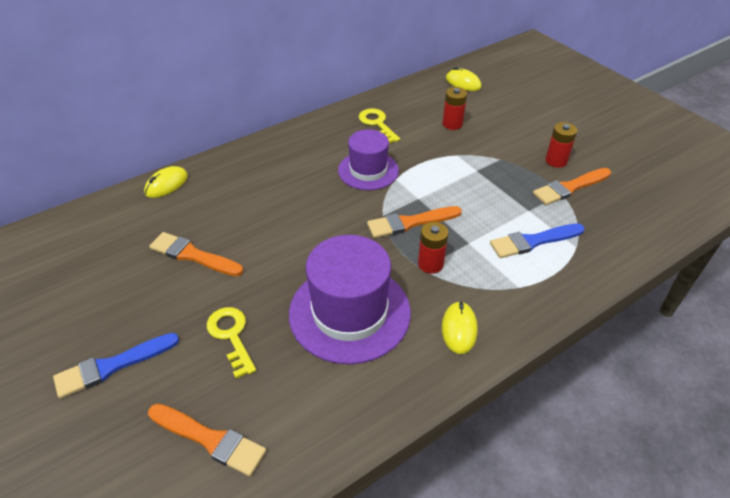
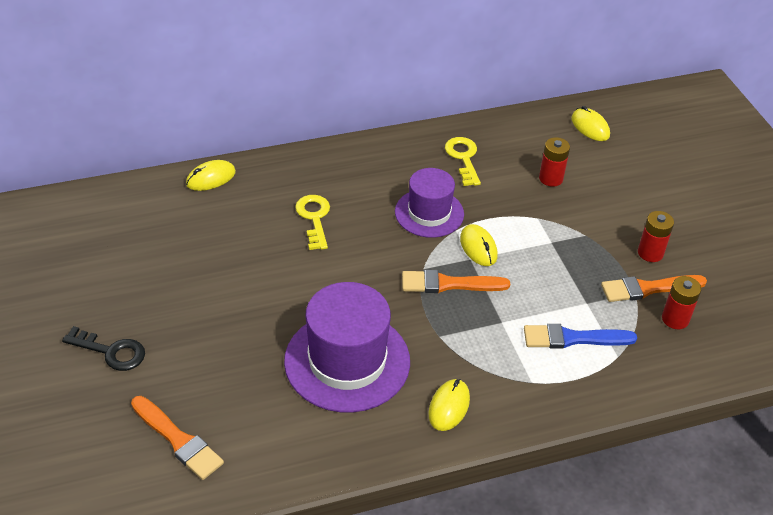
camera: 15 degrees right, 0 degrees up
blue brush [53,333,179,399] -> black key [62,326,145,371]
orange brush [149,232,243,276] -> none
yellow key [207,307,256,379] -> yellow key moved to [295,195,330,250]
red battery [418,222,449,274] -> red battery moved to [662,276,701,329]
none -> yellow mouse [460,224,498,266]

